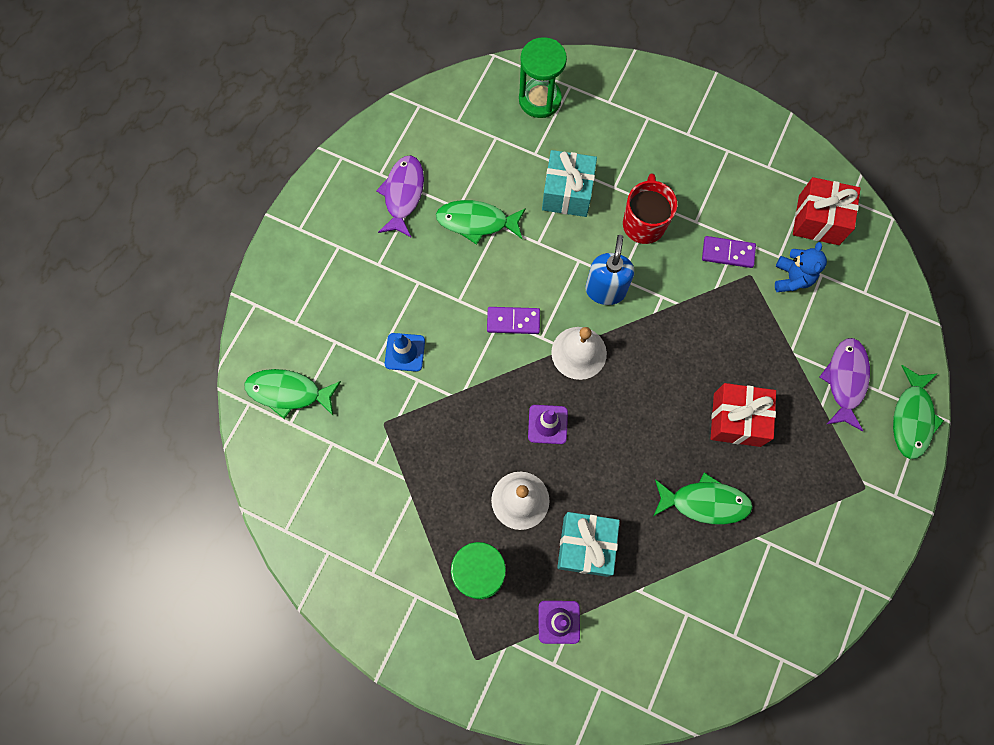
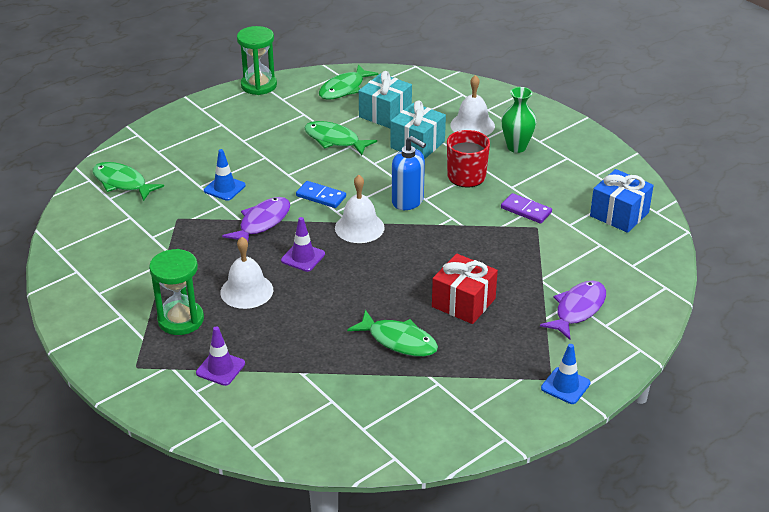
camera: 25 degrees right, 35 degrees down
purple fish [376,155,424,238] -> purple fish moved to [222,197,290,241]
purple domino [487,307,540,334] -> blue domino [296,181,346,208]
green hourglass [519,37,567,118] -> green hourglass moved to [237,26,277,95]
turquoise gift [557,512,620,577] -> turquoise gift moved to [359,71,412,128]
blue soap dispenser [586,235,634,305] -> blue soap dispenser turned 90 degrees clockwise [392,136,426,210]
blue teddy bear [775,242,827,292] -> none
red gift [793,177,861,245] -> blue gift [590,169,654,233]
green fish [893,365,944,459] -> green fish moved to [319,65,379,100]
none -> white bell [450,75,495,136]
none -> green vase [502,87,536,153]
none -> blue traffic cone [541,344,591,404]

